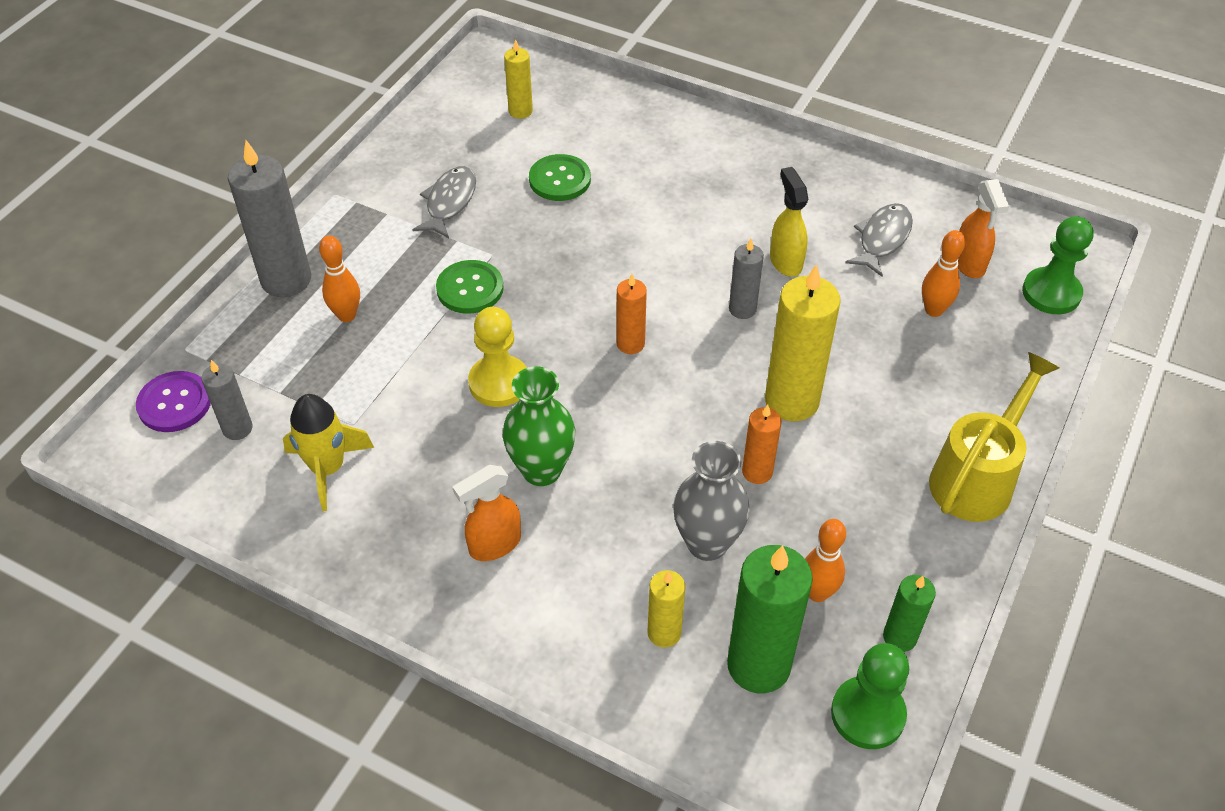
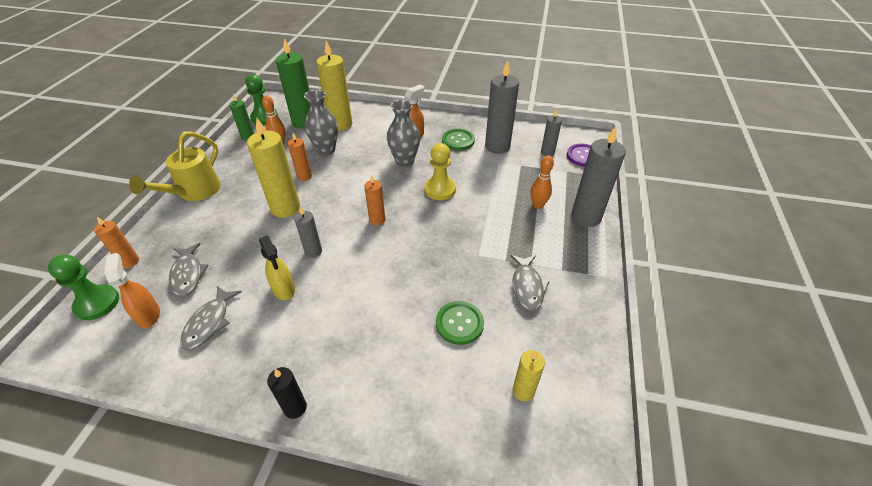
camera: 165 degrees right, 5 degrees down
yellow rocket [283,394,374,511] -> grey candle [485,60,519,154]
green button [436,260,504,314] -> green button moved to [442,129,475,150]
green vase [503,366,575,486] -> grey vase [387,100,420,167]
yellow candle [648,570,685,648] -> yellow candle [316,41,353,131], size x1.85
orange bowling pin [922,230,965,317] -> grey fish [169,243,209,296]
none -> orange candle [94,217,139,268]
none -> black candle [267,367,307,419]

